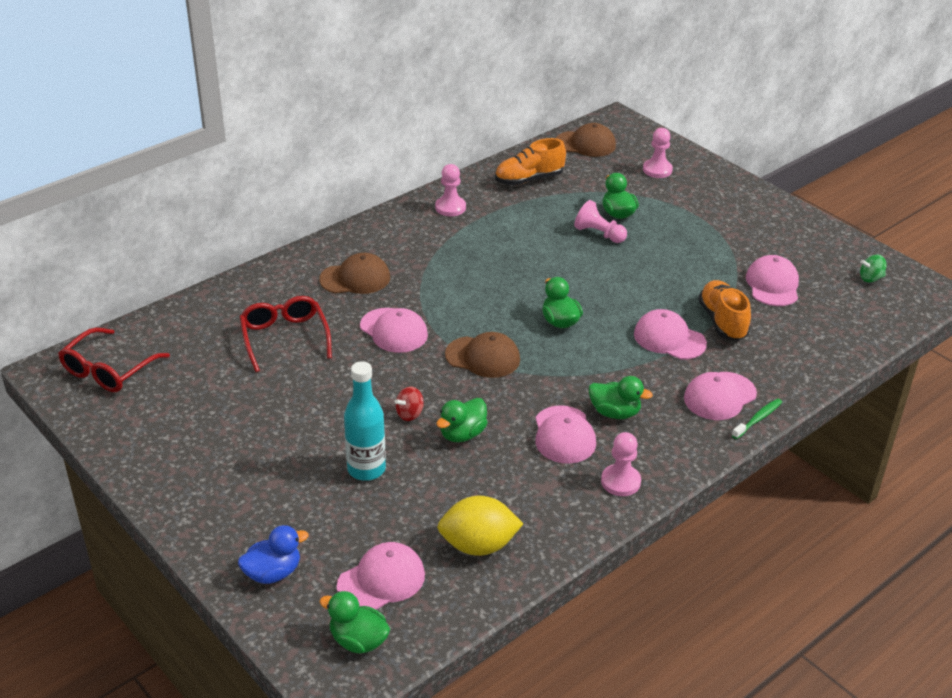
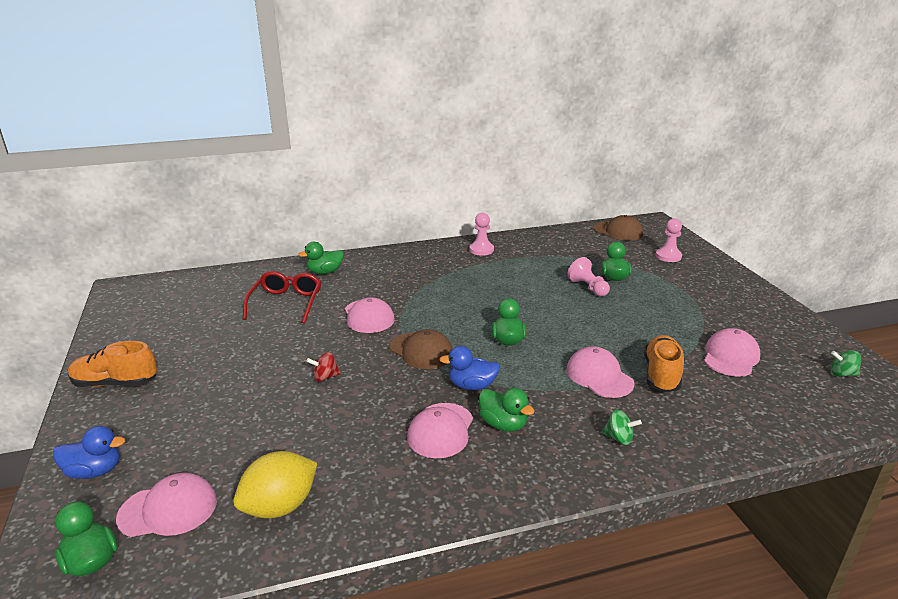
camera: 25 degrees right, 10 degrees down
red glasses [58,327,170,392] -> none
brown cap [319,253,390,294] -> none
turquoise bottle [344,361,386,481] -> none
green duck [436,398,488,442] -> green duck moved to [298,242,344,274]
yellow lemon [437,496,523,556] -> yellow lemon turned 60 degrees counterclockwise [233,451,317,518]
orange shoe [495,138,566,185] -> orange shoe moved to [68,341,157,387]
pink pawn [601,432,641,496] -> none
pink cap [684,372,757,420] -> green spinning top [602,409,642,445]
green toothbrush [732,398,782,439] -> none
none -> blue duck [439,346,500,390]

